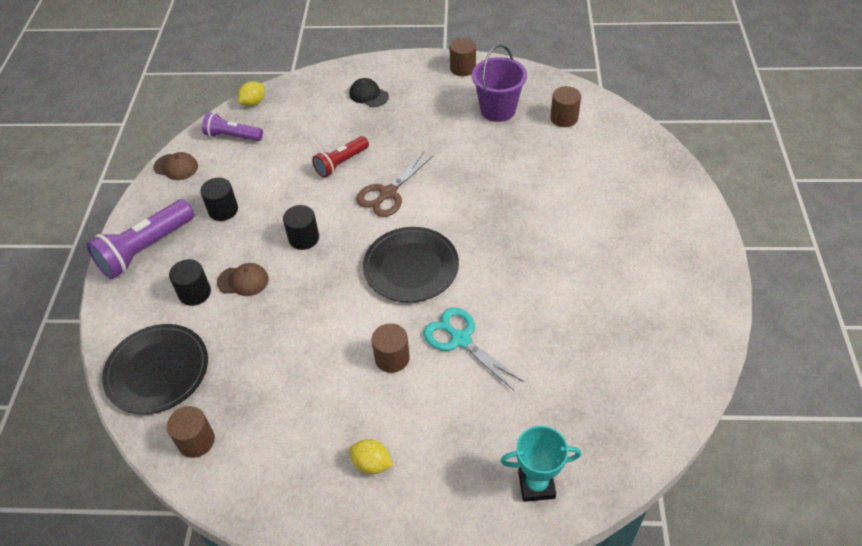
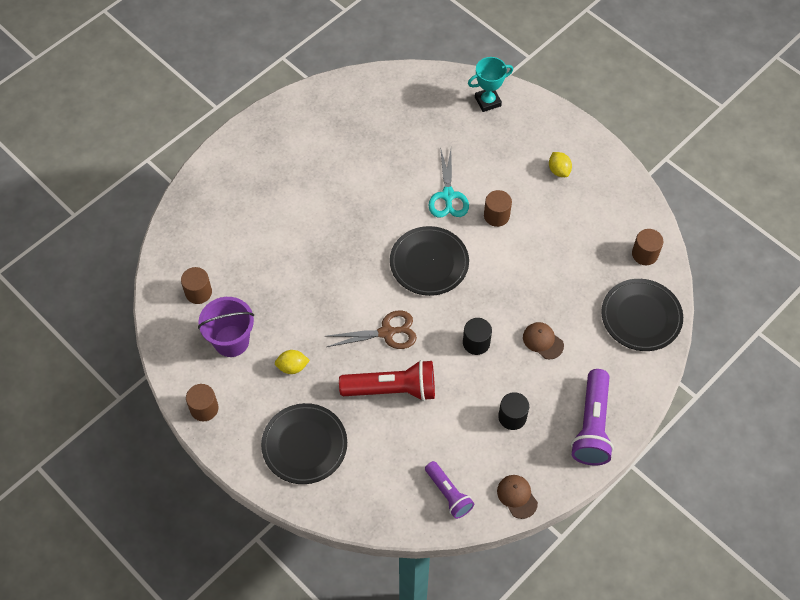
camera: 140 degrees left, 10 degrees up
purple flashlight [86,199,194,279] -> purple flashlight turned 105 degrees clockwise [571,369,614,465]
black cylinder [169,259,211,306] -> none
yellow lemon [238,81,265,106] -> yellow lemon moved to [275,350,310,374]
red flashlight [312,136,369,178] -> red flashlight [339,360,435,401], size x1.62
black cap [349,78,389,107] -> black plate [261,403,347,484]
turquoise trophy [500,426,581,502] -> turquoise trophy turned 60 degrees counterclockwise [468,57,513,112]

